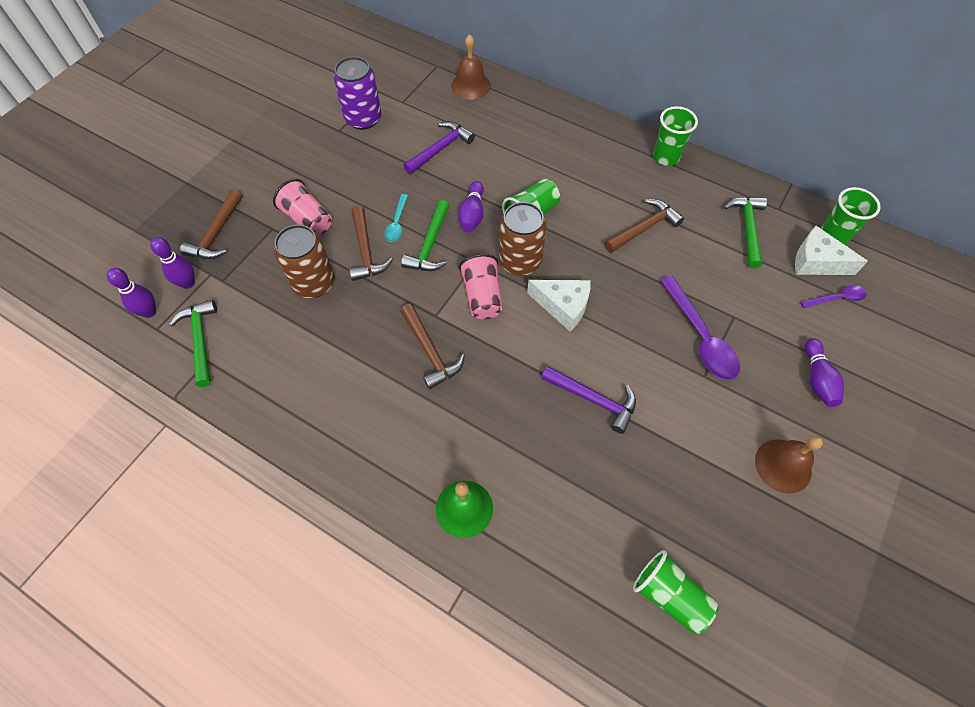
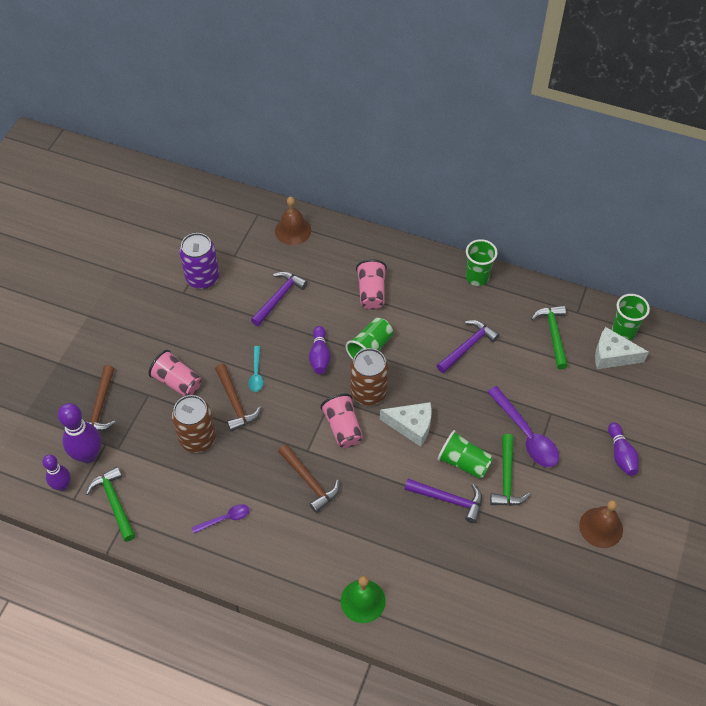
camera: 10 degrees left, 5 degrees down
purple bowling pin [150,237,195,289] -> purple bowling pin [58,403,101,463], size x1.59
green hammer [401,200,450,271] -> green hammer moved to [490,434,530,506]
brown hammer [605,199,684,253] -> purple hammer [437,320,500,373]
green cup [633,550,718,634] -> green cup moved to [437,430,493,479]
purple spoon [800,285,867,308] -> purple spoon moved to [192,504,249,533]
none -> pink cup [356,259,387,310]

